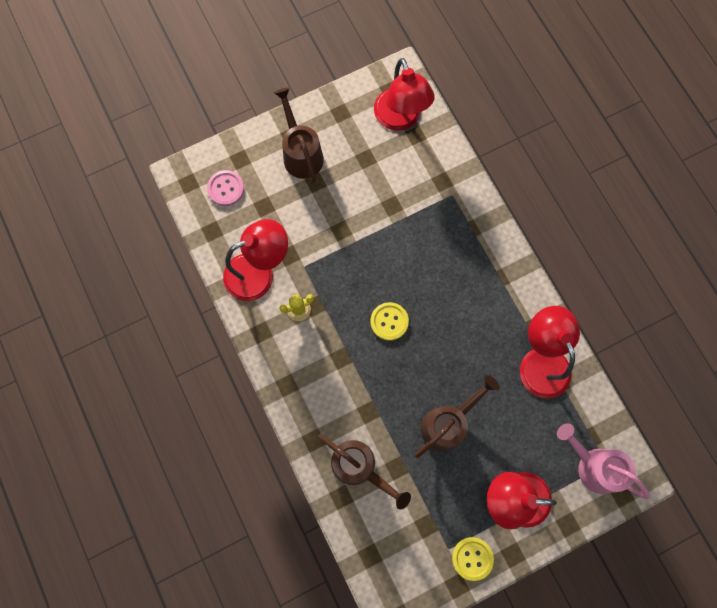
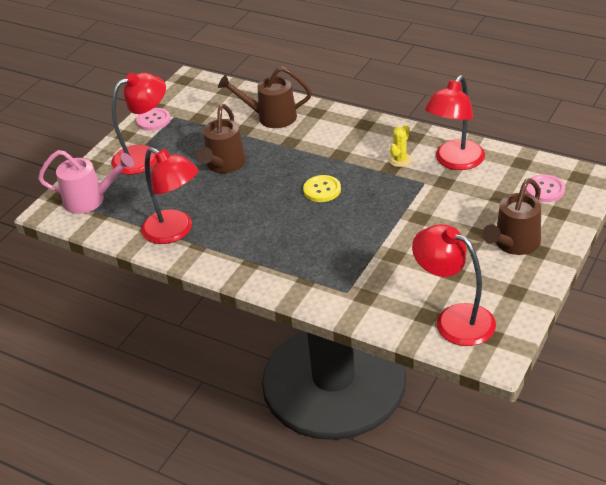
camera: 150 degrees right, 35 degrees down
brown watering can [274,87,324,183] -> brown watering can turned 90 degrees clockwise [482,178,541,255]
yellow button [452,537,494,581] -> pink button [136,108,171,131]

